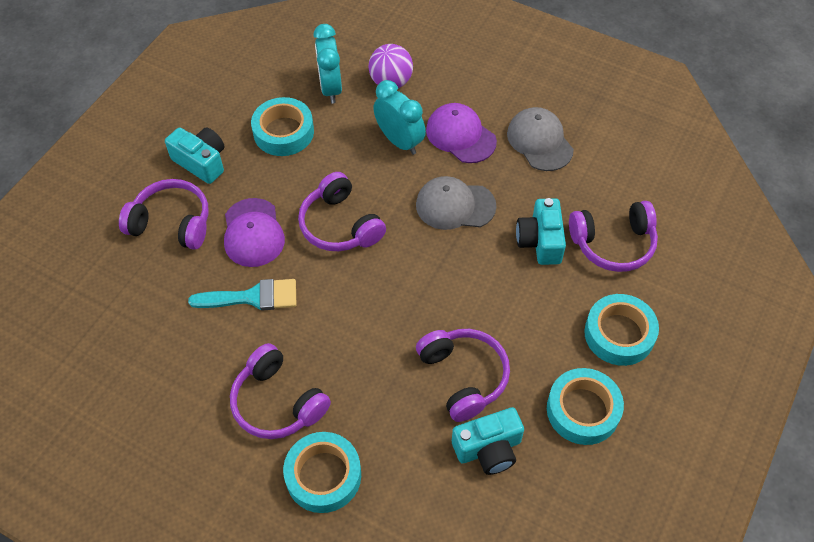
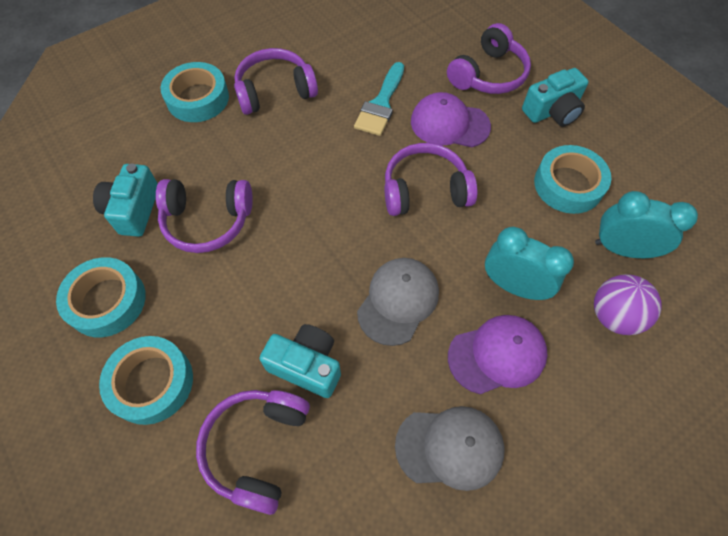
camera: 115 degrees right, 5 degrees up
turquoise clock [374,80,426,155] -> turquoise clock turned 135 degrees counterclockwise [485,227,574,300]

